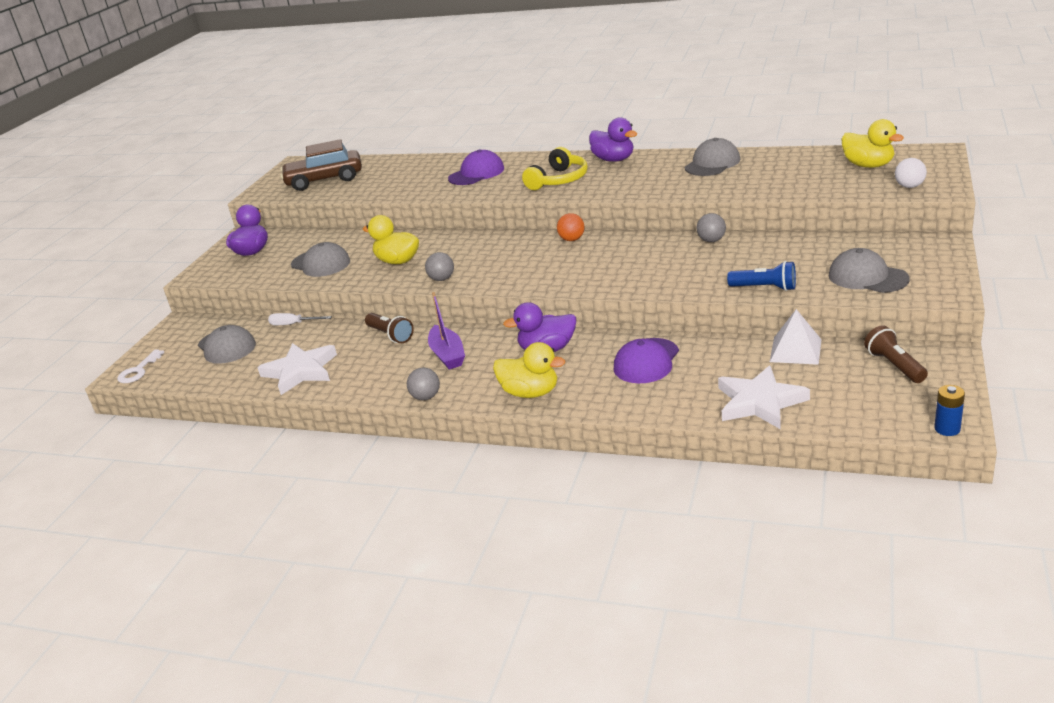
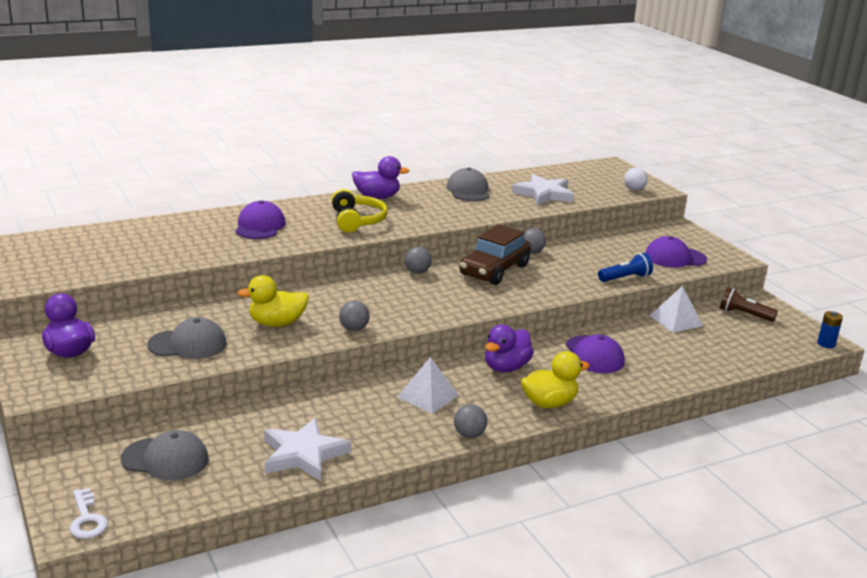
camera: 50 degrees left, 5 degrees down
white screwdriver [268,313,332,325] -> none
brown car [280,139,362,191] -> brown car moved to [459,224,531,285]
brown flashlight [365,313,414,343] -> none
purple boat [428,292,465,369] -> white pyramid [397,357,459,414]
orange ball [557,213,584,241] -> grey ball [405,247,432,274]
white star [718,365,810,429] -> white star moved to [512,174,574,205]
grey cap [829,248,910,293] -> purple cap [645,236,707,268]
yellow duck [841,119,904,168] -> none

